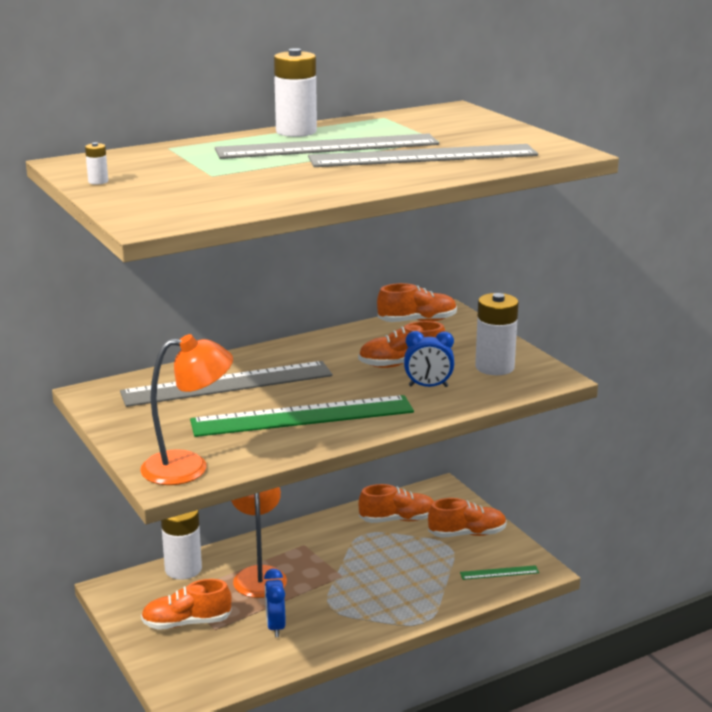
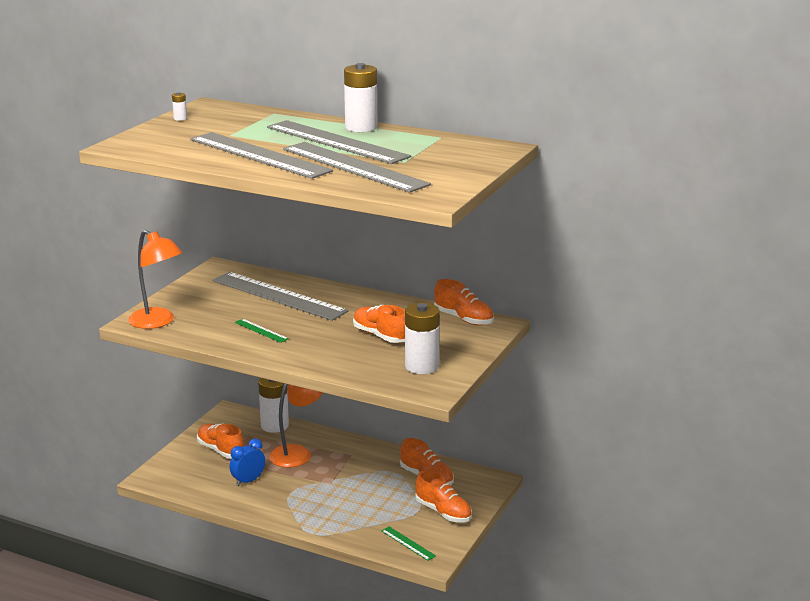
camera: 55 degrees right, 0 degrees up
green ruler [190,395,414,437] -> green ruler [235,319,289,343], size x0.41
blue clock [404,331,454,387] -> none
none -> grey ruler [190,132,333,179]

